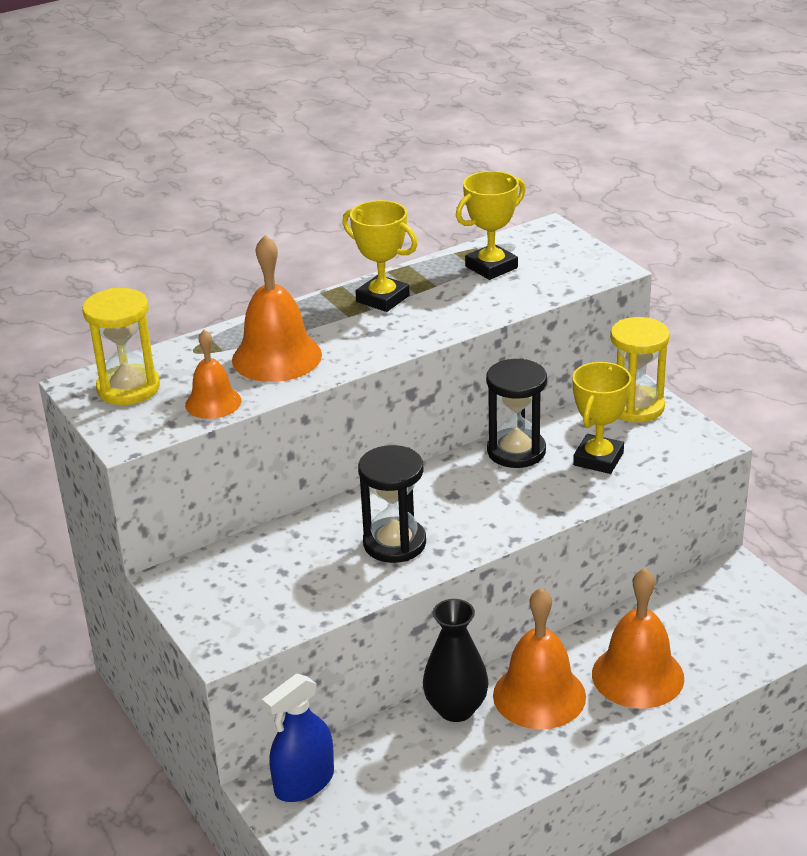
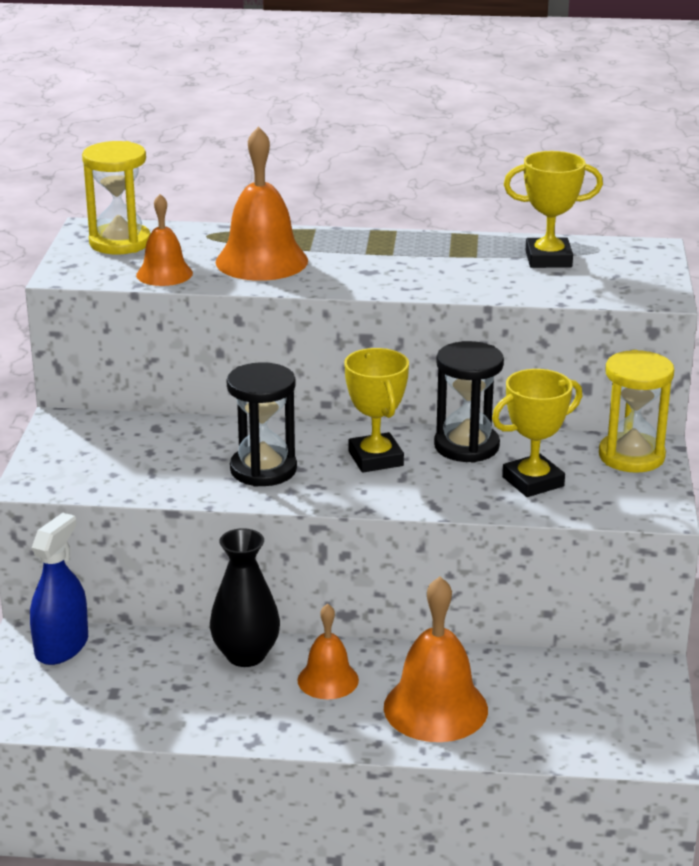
camera: 35 degrees right, 5 degrees down
blue spray bottle [262,673,334,802] -> blue spray bottle turned 120 degrees clockwise [30,513,88,665]
yellow trophy [342,200,418,312] -> yellow trophy moved to [344,348,409,473]
orange bell [493,588,586,729] -> orange bell [298,603,359,699], size x0.60

